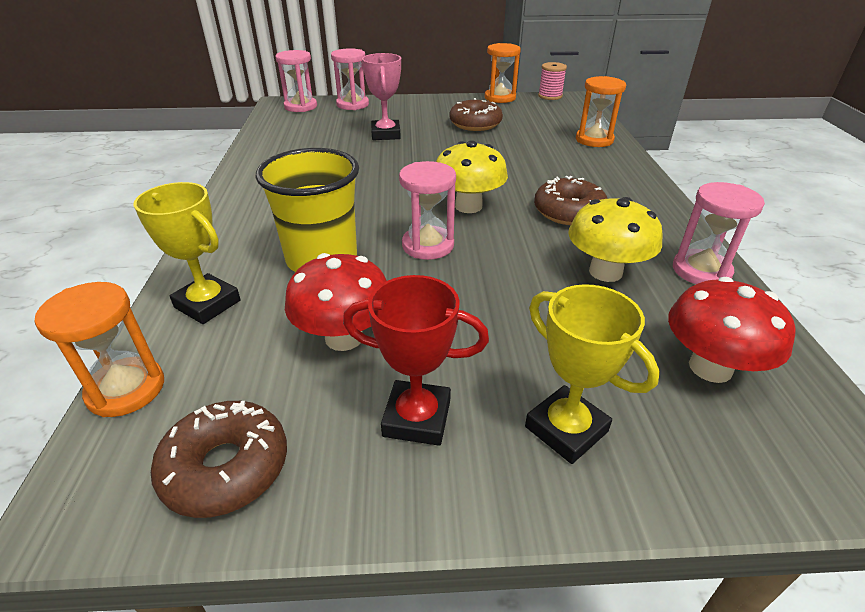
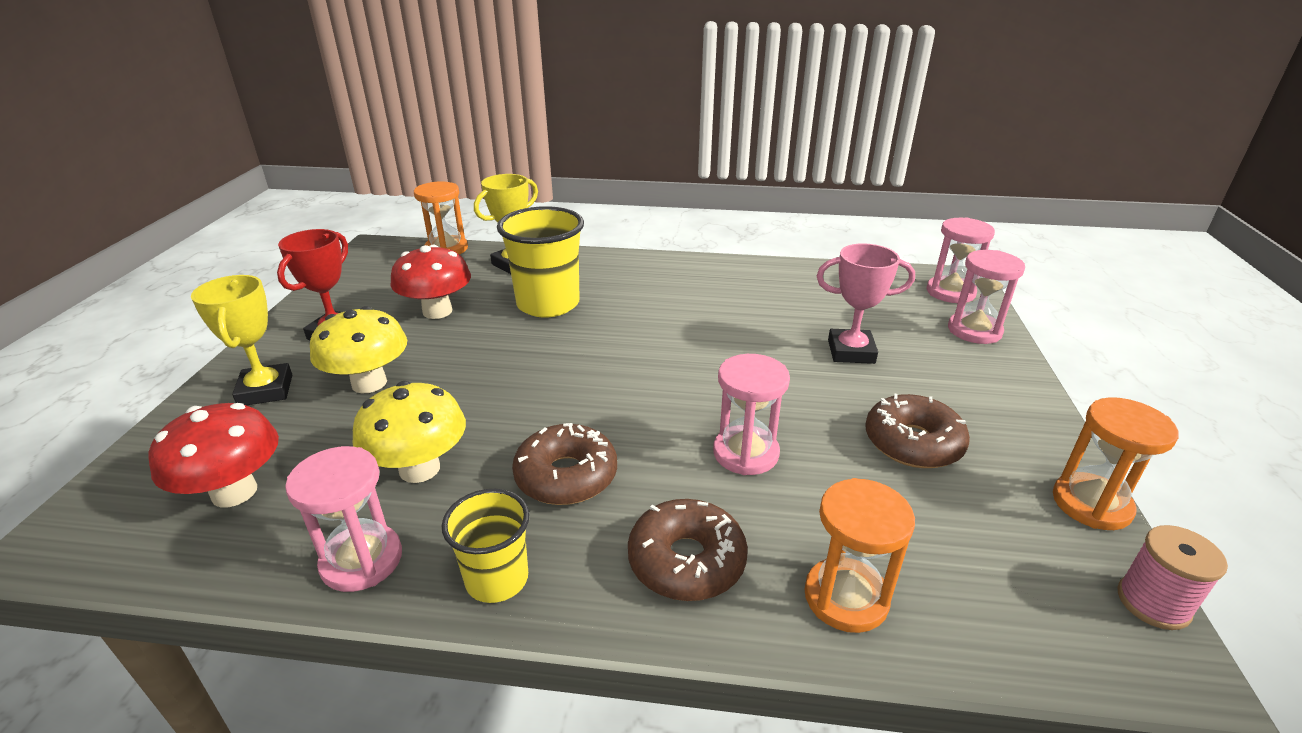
camera: 100 degrees right, 5 degrees down
brown donut [151,401,287,518] -> brown donut moved to [628,499,748,601]
pink hourglass [399,161,456,260] -> pink hourglass moved to [713,354,790,475]
yellow mushroom [436,140,508,213] -> yellow mushroom moved to [310,306,407,393]
yellow trophy [525,284,660,464] -> yellow trophy turned 75 degrees counterclockwise [191,275,292,405]
none -> yellow cup [442,489,530,603]

